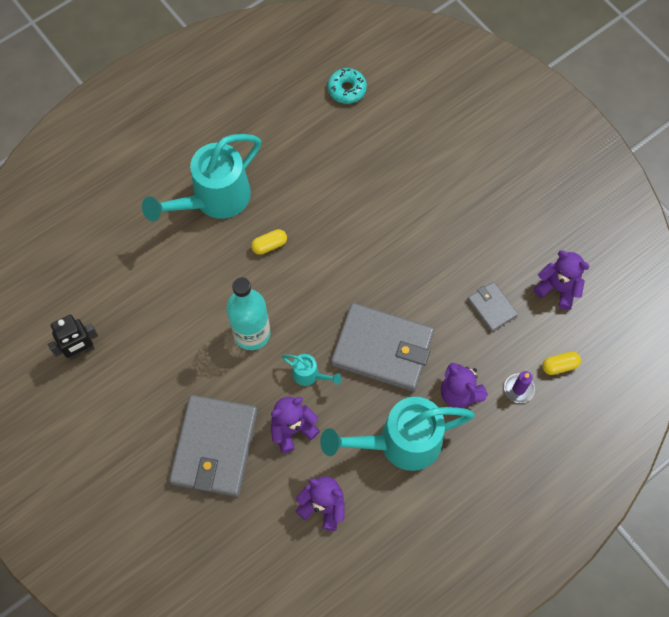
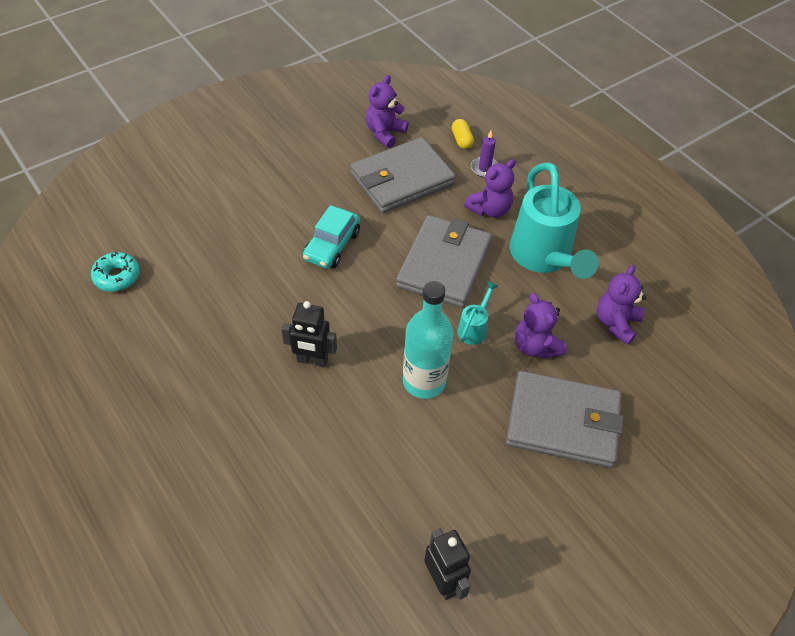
camera: 90 degrees left, 15 degrees down
turquoise watering can [142,134,261,222] -> none
yellow capsule [251,229,287,255] -> black robot [281,301,337,367]
grey wallet [467,282,518,332] -> grey wallet [351,137,456,213], size x2.04
none -> turquoise car [303,205,360,269]

